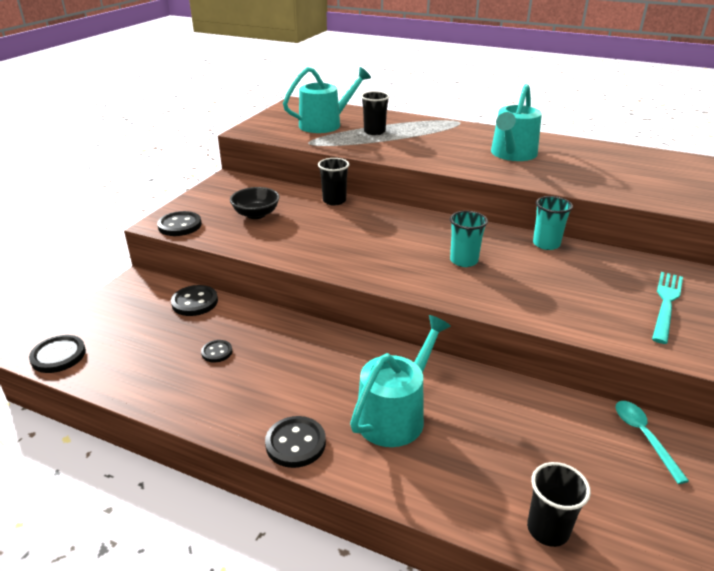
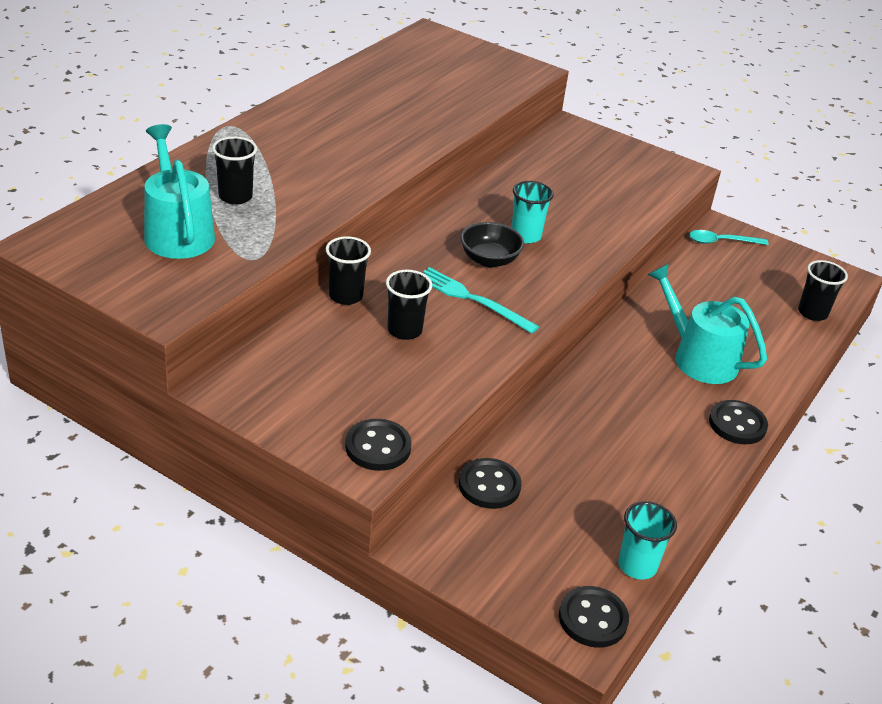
camera: 85 degrees left, 5 degrees up
black button [201,340,232,362] -> none
black bowl [230,187,280,219] -> black bowl moved to [460,222,524,267]
turquoise watering can [491,84,542,161] -> none
turquoise cup [533,196,573,250] -> turquoise cup moved to [618,501,677,580]
turquoise fork [652,272,683,344] -> turquoise fork moved to [421,267,539,334]
none -> black cup [386,270,432,340]

